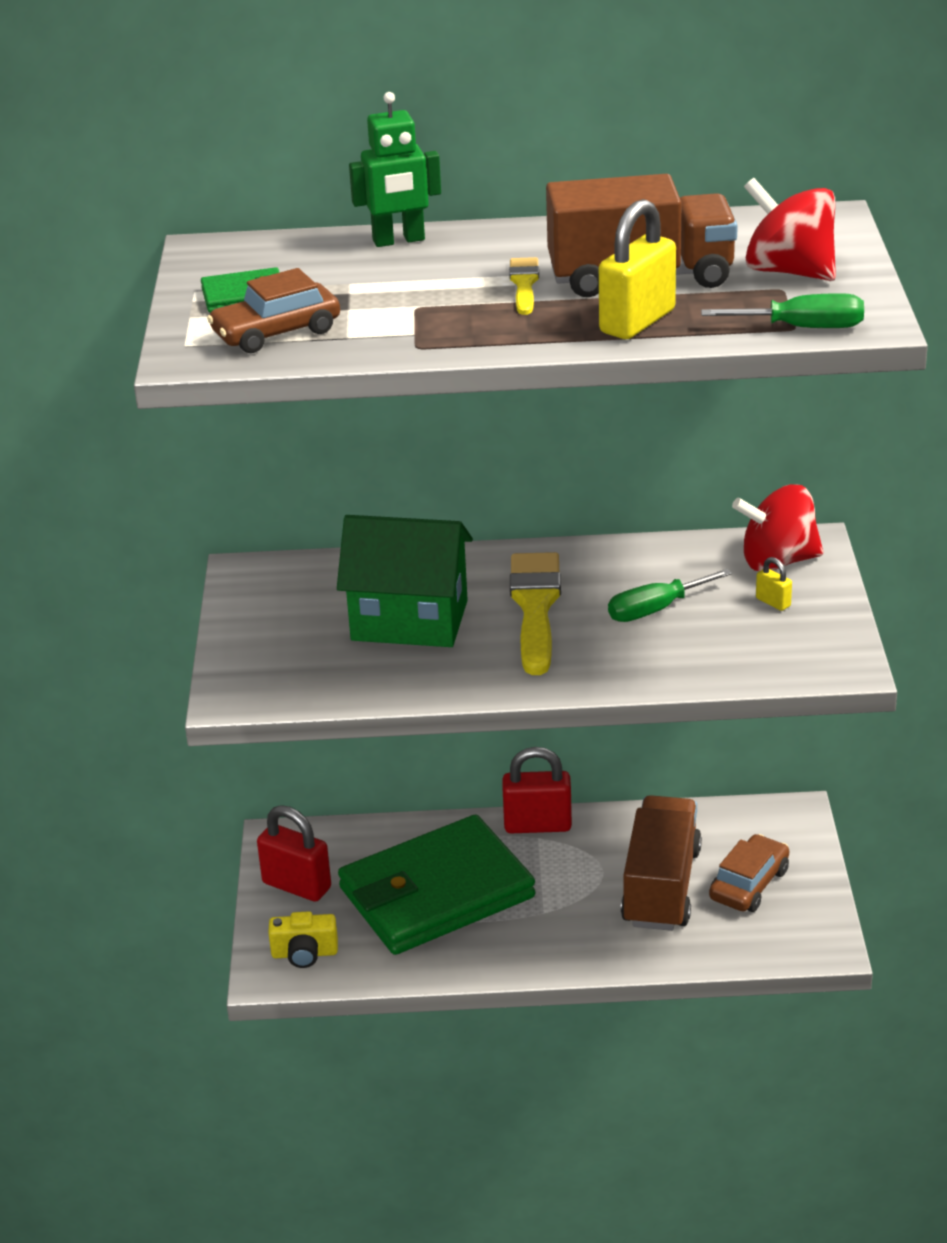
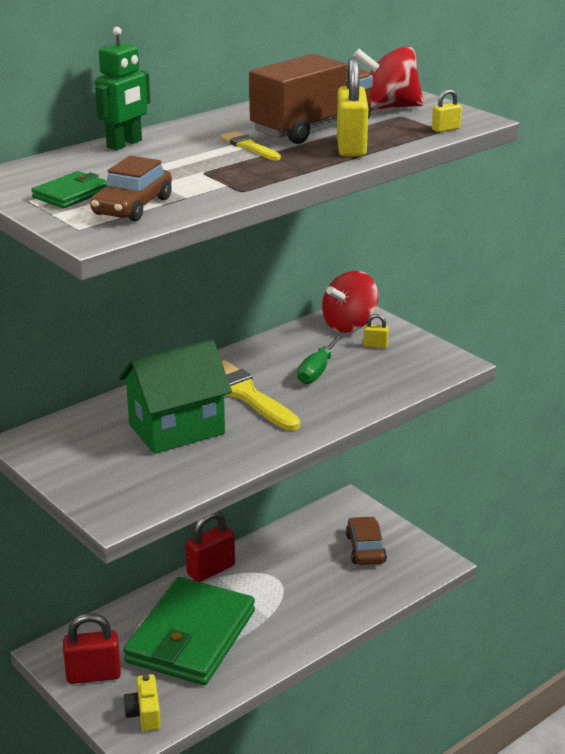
camera: 40 degrees left, 5 degrees down
yellow camera [268,911,338,968] -> yellow camera turned 120 degrees clockwise [123,674,161,731]
brown truck [621,795,702,931] -> none
green screwdriver [701,293,864,328] -> yellow padlock [432,89,462,132]

